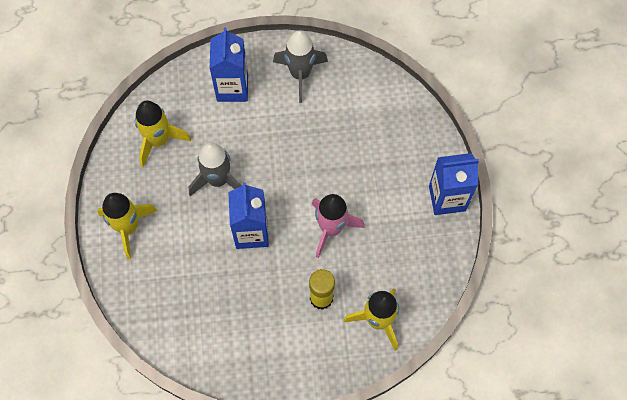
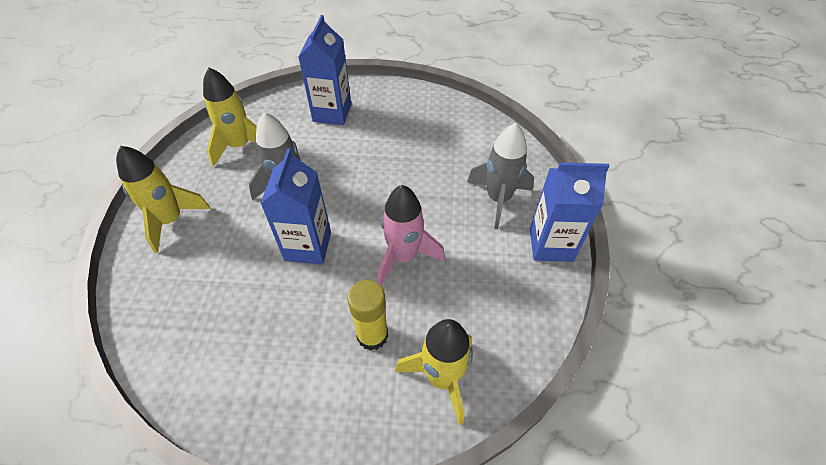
camera: 10 degrees right, 15 degrees down
grey rocket [273,30,328,103] -> grey rocket moved to [467,123,534,230]

